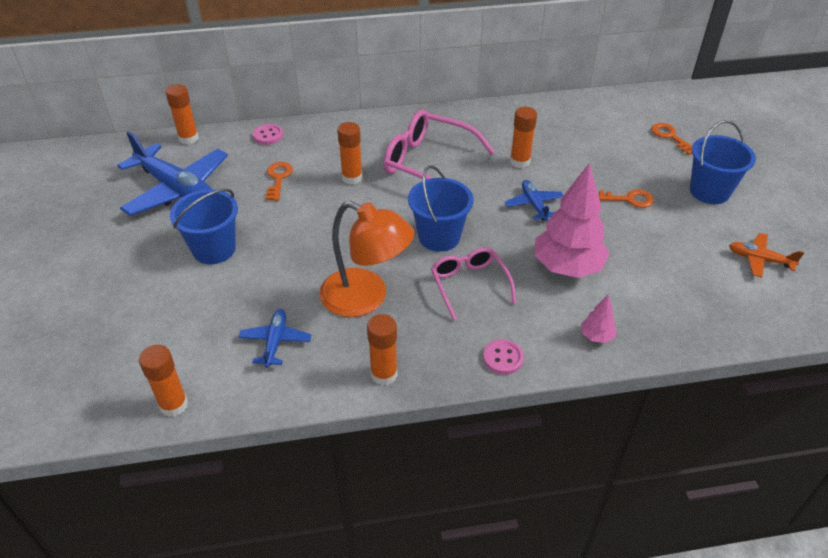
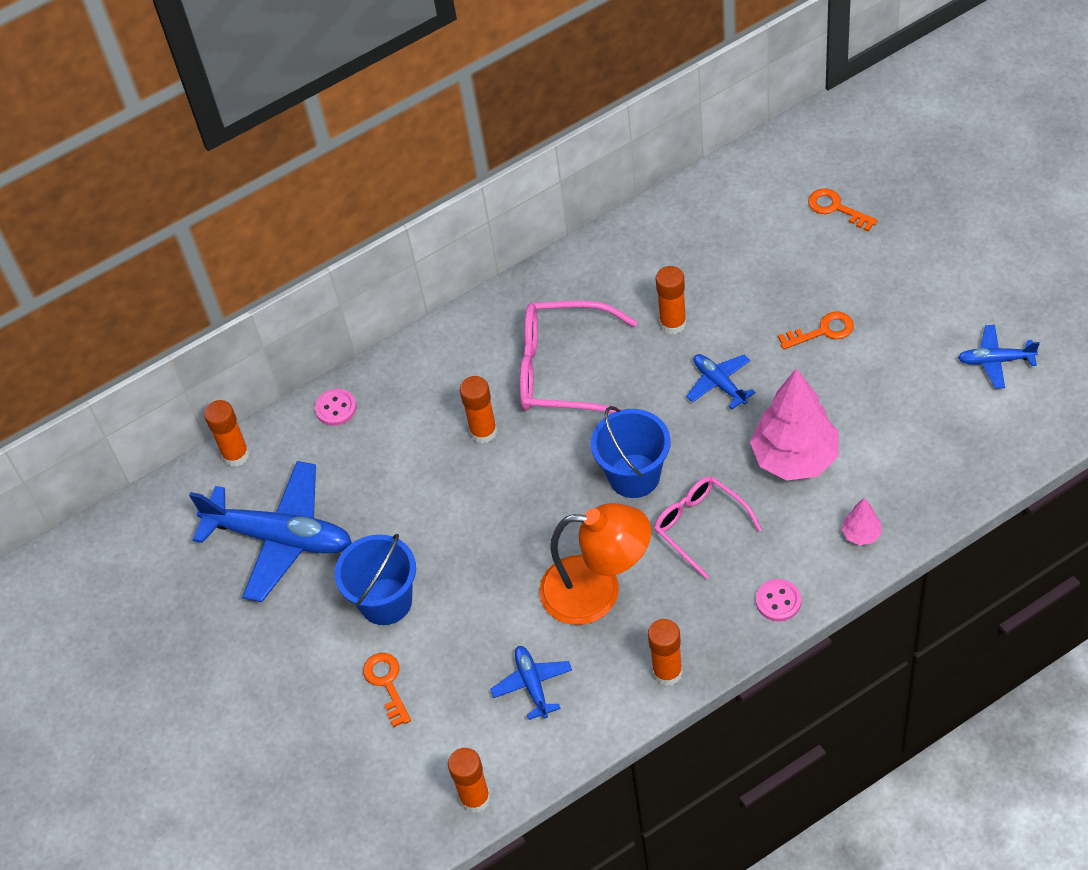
camera: 15 degrees left, 10 degrees up
orange key [266,162,293,201] -> orange key moved to [363,653,411,727]
blue bucket [690,120,756,204] -> none
orange plane [729,233,804,278] -> blue plane [958,325,1040,389]

